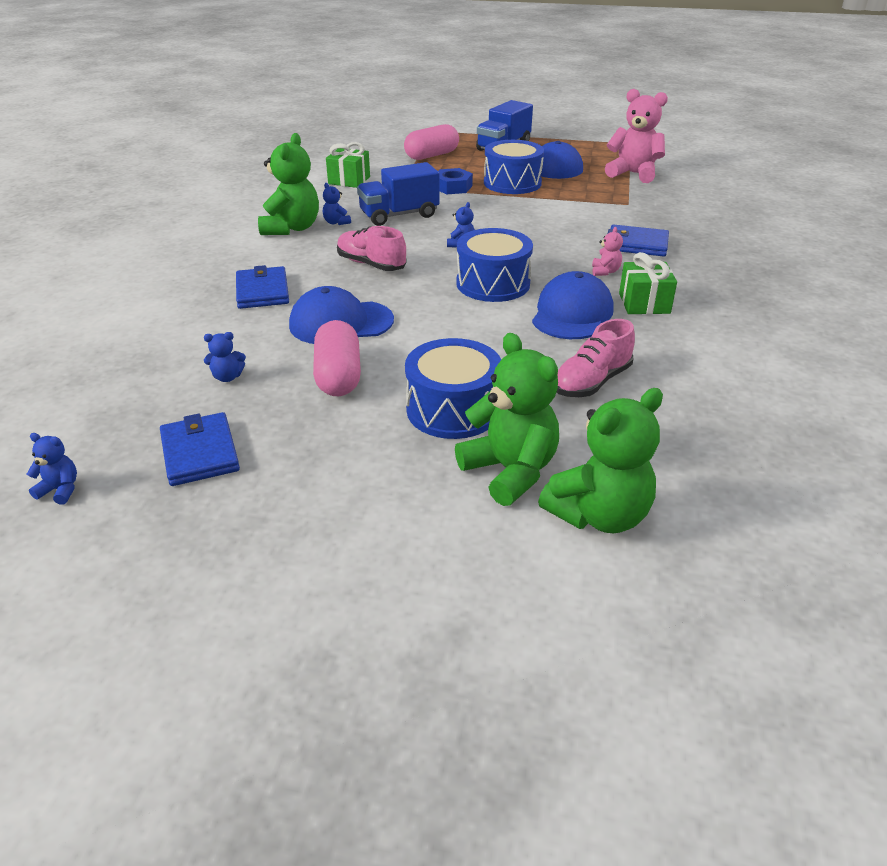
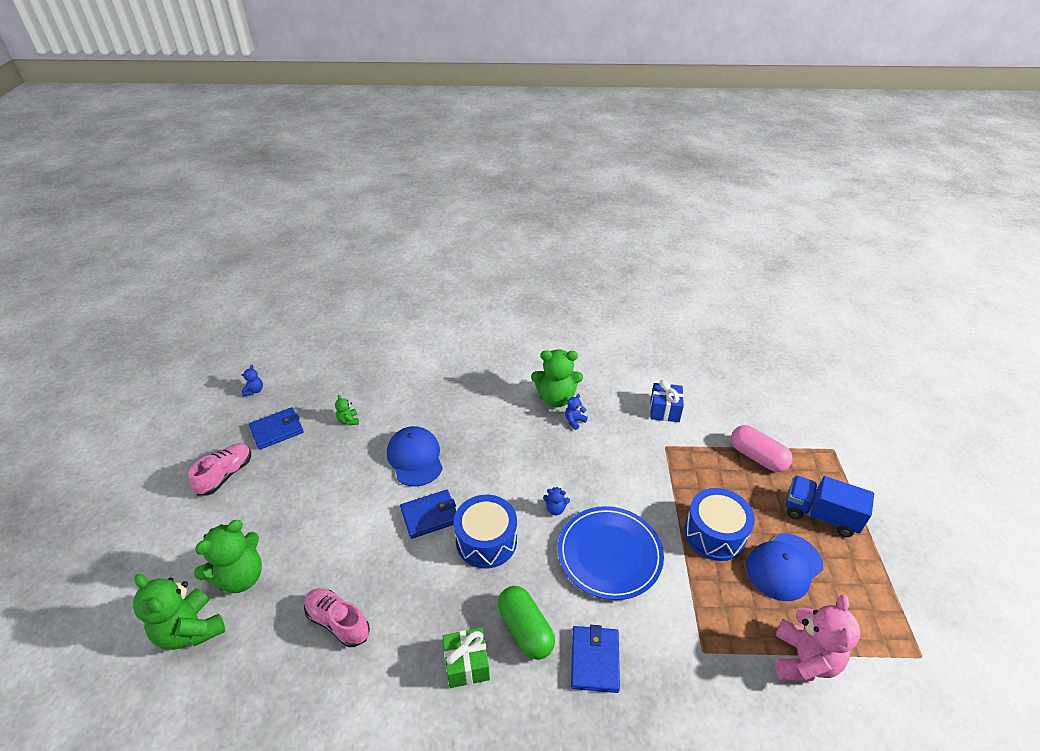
camera: 80 degrees right, 5 degrees up
blue teddy bear [204,332,246,382] -> green teddy bear [335,395,359,425]
blue wallet [236,265,289,309] -> blue wallet moved to [400,490,456,539]
pink capsule [313,320,361,396] -> none
green gift [326,142,370,188] -> blue gift [650,380,684,422]
pink shoe [337,226,406,271] -> pink shoe moved to [188,443,251,496]
blue truck [357,162,440,226] -> none
blue drum [405,338,501,439] -> none
blue nut [438,168,473,194] -> none
blue cap [532,271,614,339] -> none
pink teddy bear [592,227,623,276] -> green capsule [498,586,555,660]
none -> blue plate [558,506,664,600]

